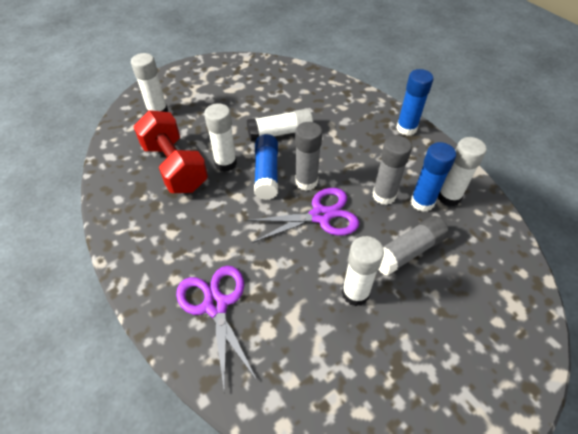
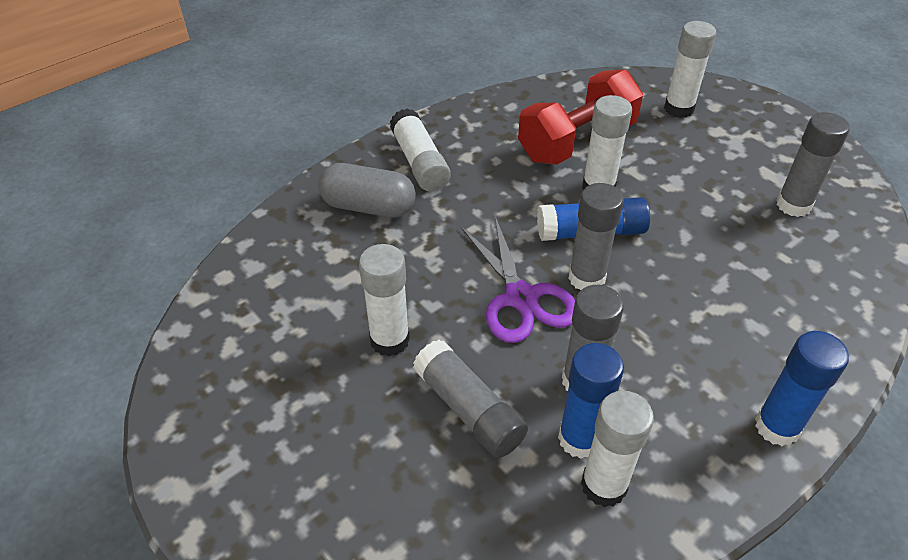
camera: 85 degrees right, 5 degrees down
purple scissors [176,266,257,392] -> grey capsule [318,163,416,218]
white glue stick [247,109,313,141] -> white glue stick moved to [390,108,451,192]
none -> grey glue stick [776,112,850,217]

